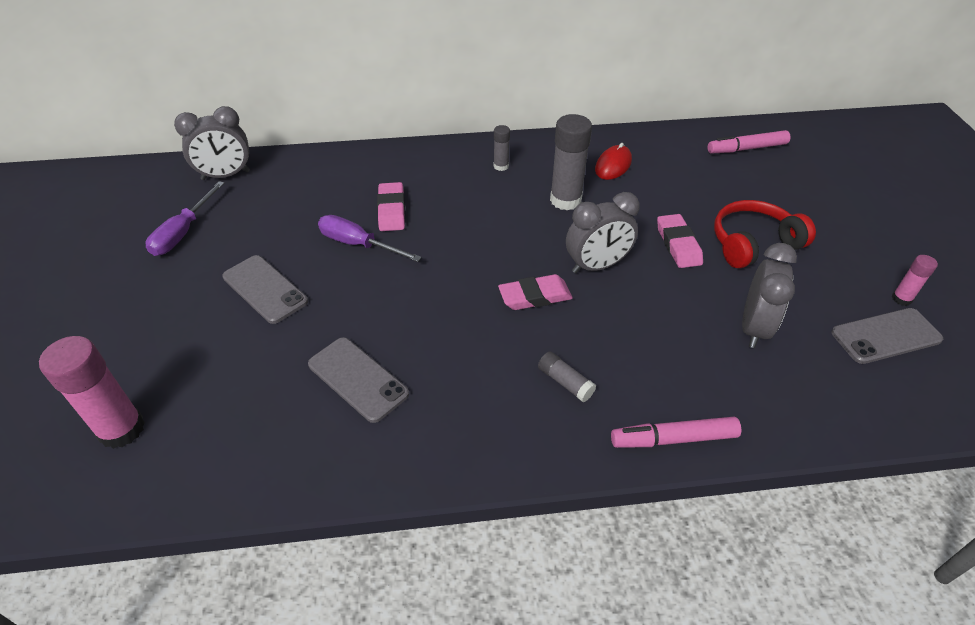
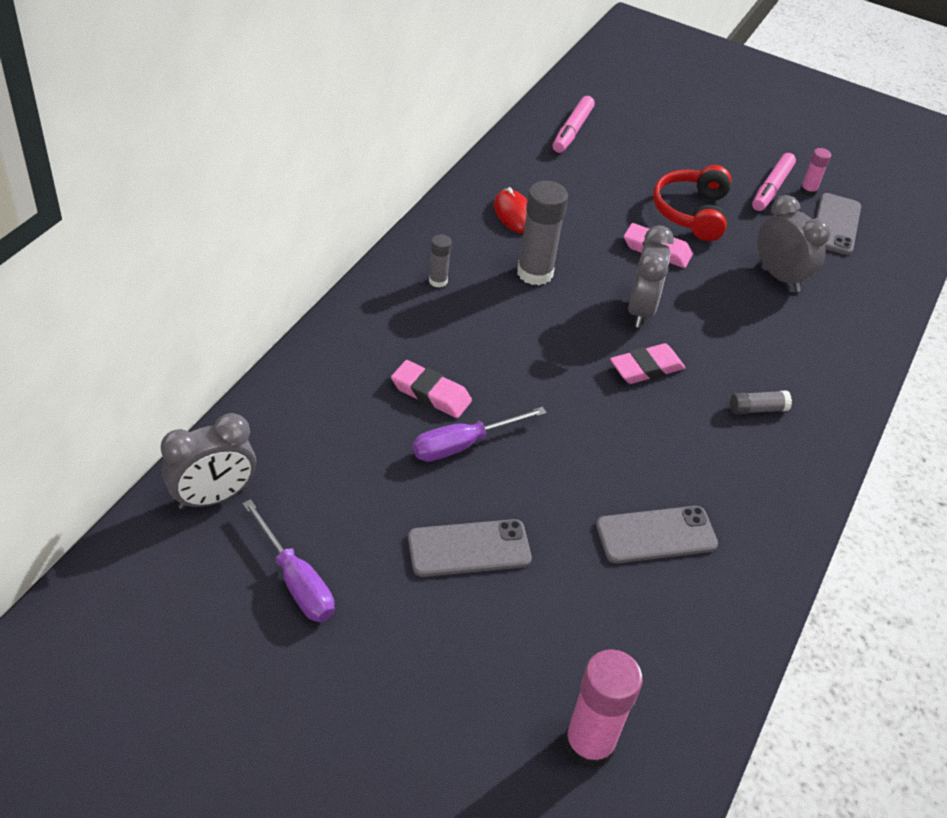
camera: 60 degrees left, 0 degrees up
grey clock [174,106,250,180] -> grey clock turned 45 degrees clockwise [161,413,256,509]
pink eraser [498,274,573,310] -> pink eraser turned 45 degrees clockwise [610,343,685,384]
pink marker [611,417,741,448] -> pink marker moved to [752,153,796,211]

